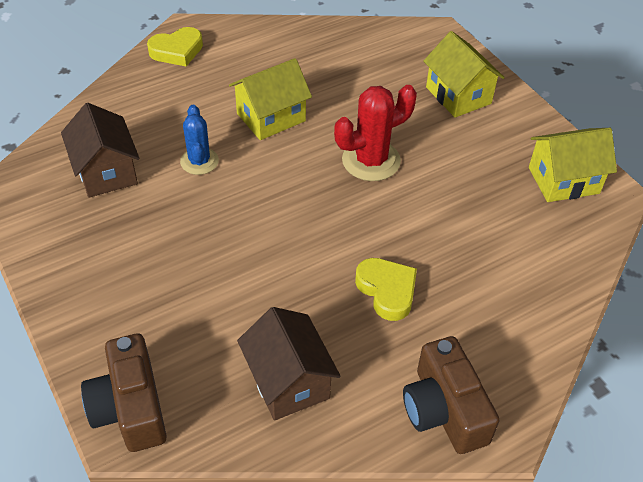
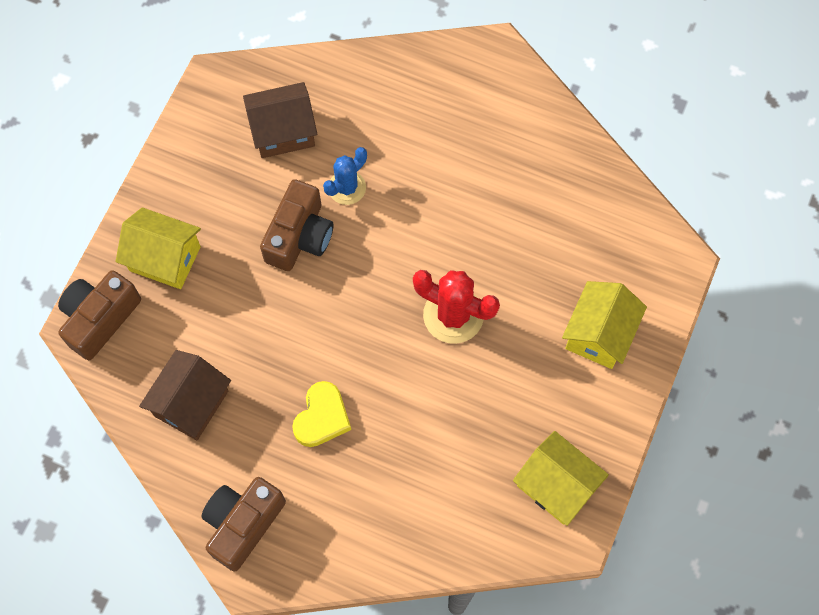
camera: 55 degrees right, 20 degrees up
brown house [61,103,140,198] -> brown house turned 45 degrees clockwise [243,82,317,158]
yellow heart [147,27,203,66] -> none
yellow house [229,58,312,140] -> yellow house moved to [116,207,201,289]
none -> brown camera [260,179,333,271]

